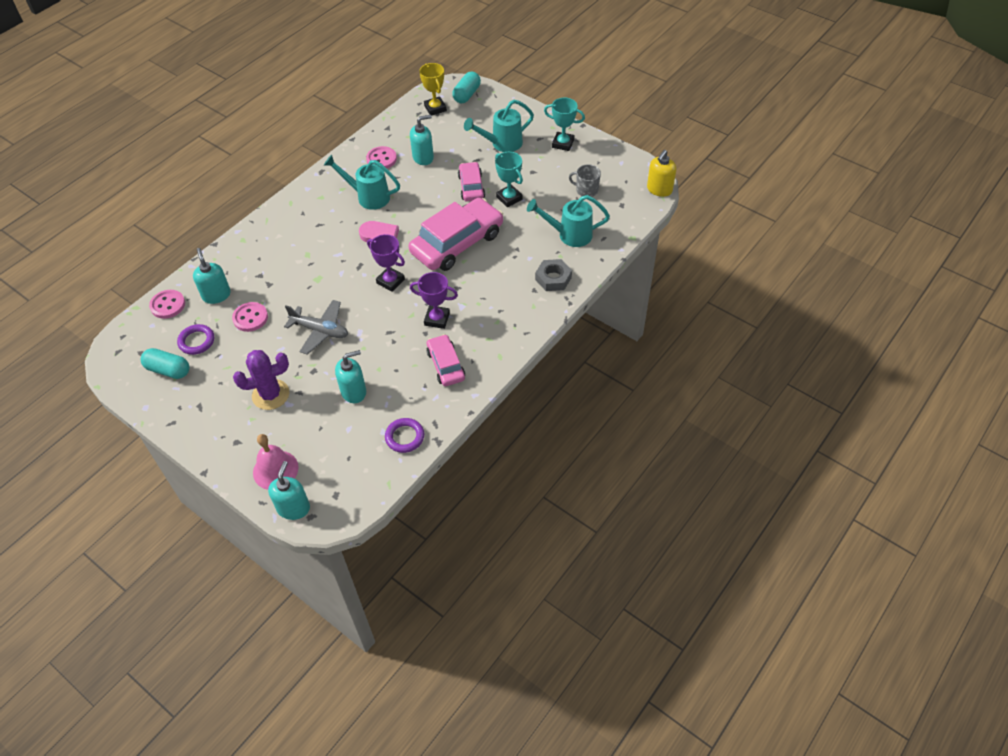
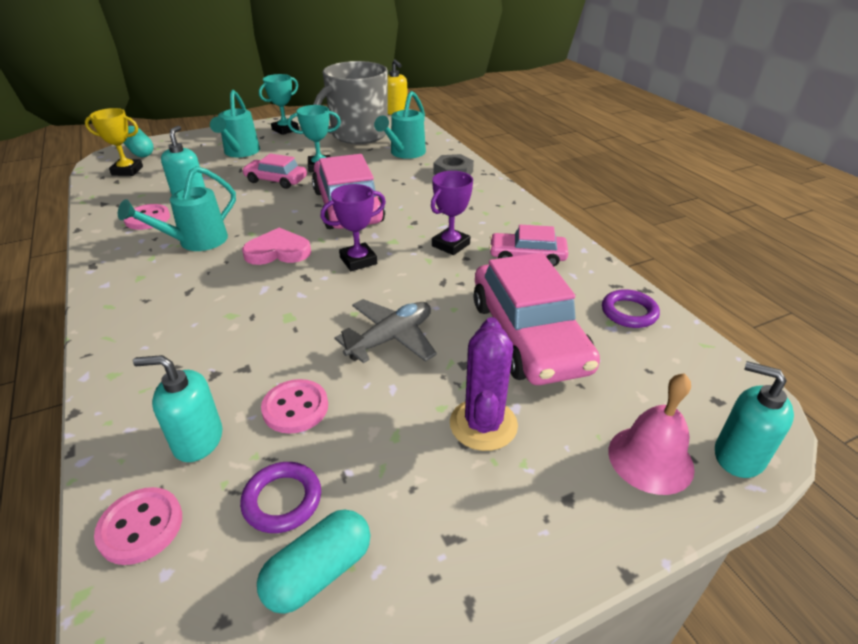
camera: 65 degrees left, 15 degrees down
turquoise soap dispenser [335,350,366,403] -> pink car [474,252,600,385]
grey mug [569,164,601,197] -> grey mug [313,61,388,144], size x2.45

